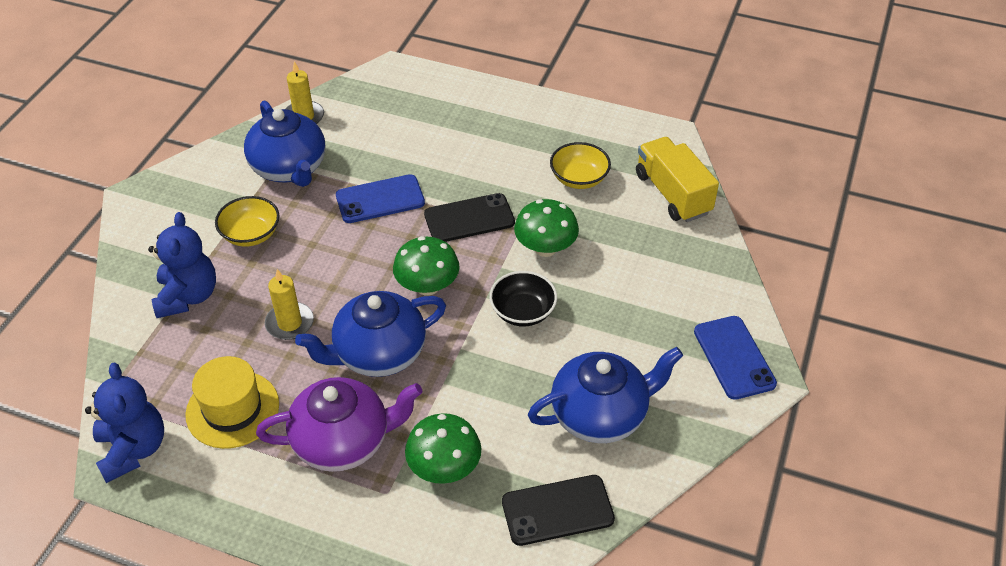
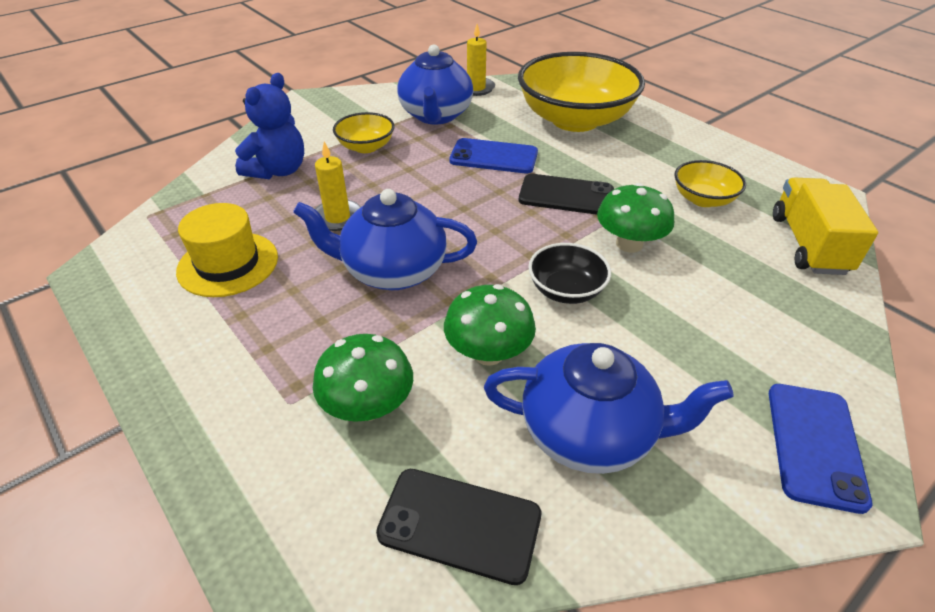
camera: 30 degrees right, 5 degrees down
blue teddy bear [85,363,164,483] -> none
purple teapot [256,377,423,472] -> none
green mushroom [393,236,460,296] -> green mushroom moved to [444,284,536,366]
none -> yellow bowl [518,52,645,132]

